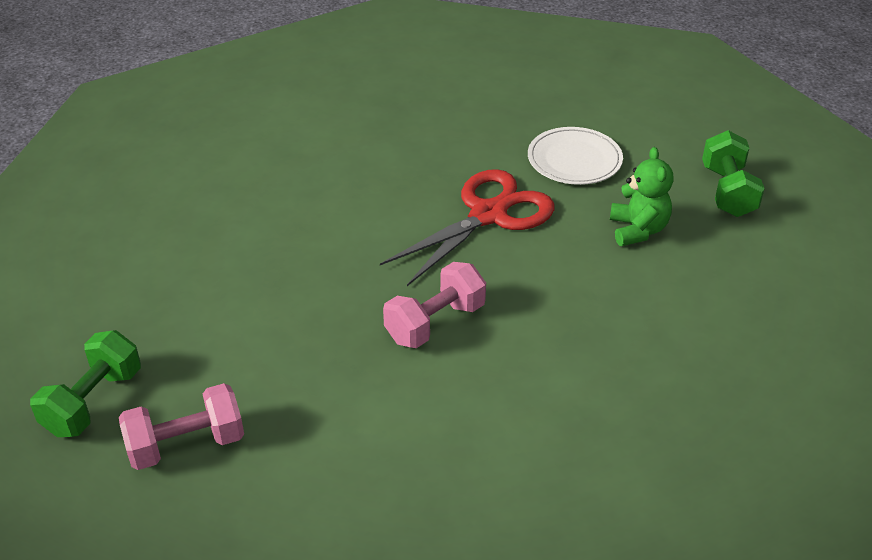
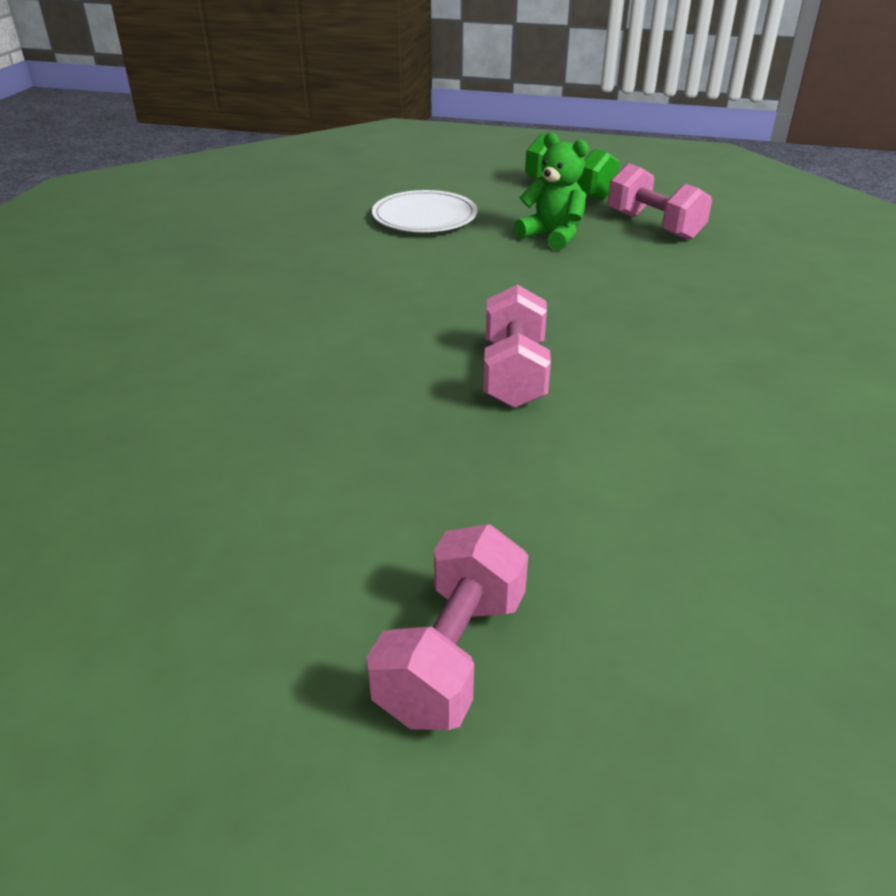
camera: 45 degrees left, 5 degrees down
green dumbbell [30,330,141,437] -> none
red scissors [380,169,555,286] -> none
none -> pink dumbbell [608,163,712,240]

